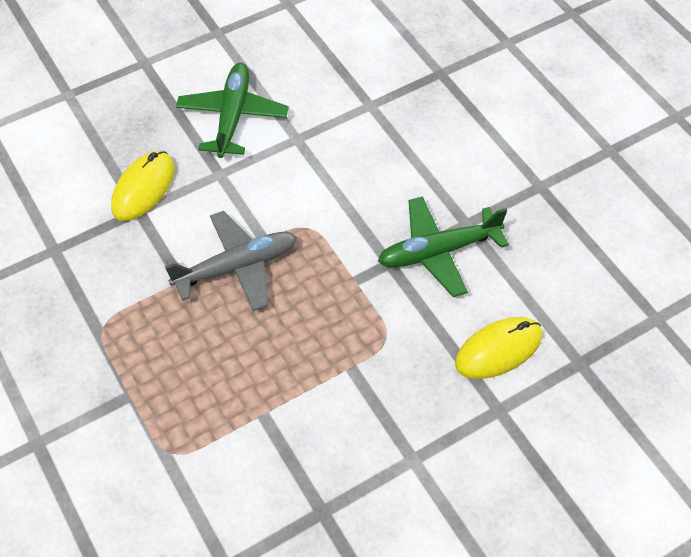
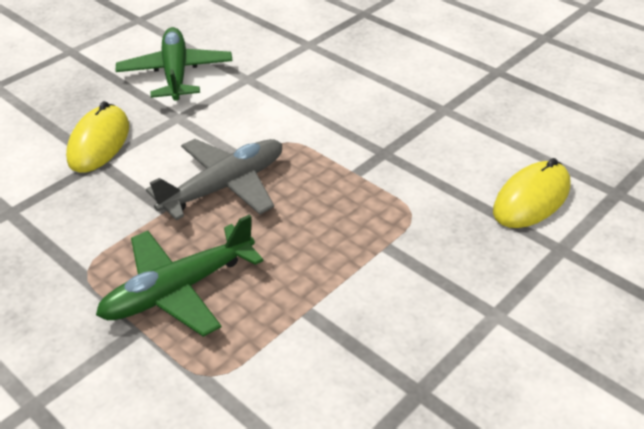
camera: 15 degrees left, 15 degrees down
green plane [378,196,509,297] -> green plane moved to [96,214,264,337]

